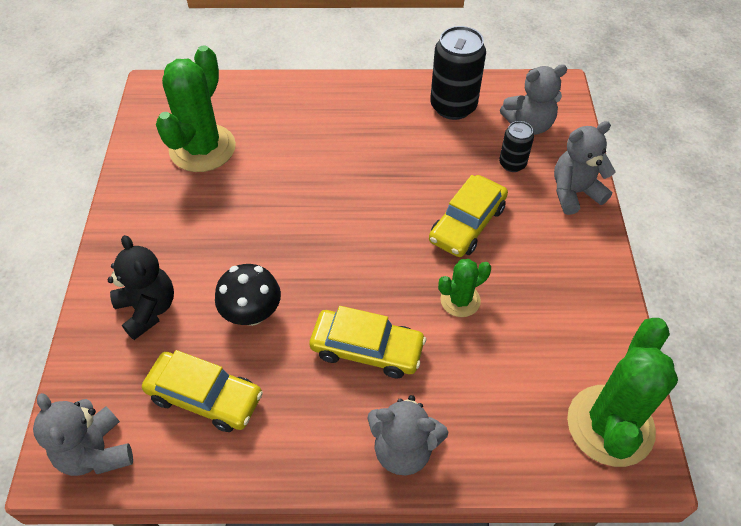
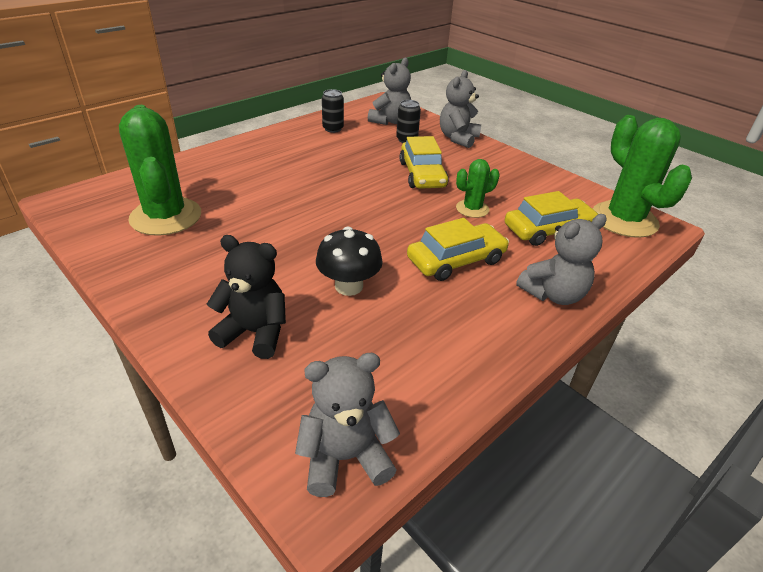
camera: 45 degrees left, 15 degrees down
grey teddy bear [33,393,133,476] -> grey teddy bear turned 150 degrees clockwise [295,353,400,497]
yellow car [142,350,263,432] -> yellow car moved to [505,191,599,246]
black can [430,26,486,120] -> black can [322,89,344,133], size x0.55
green cactus [438,259,491,317] -> green cactus turned 45 degrees clockwise [456,159,500,218]

